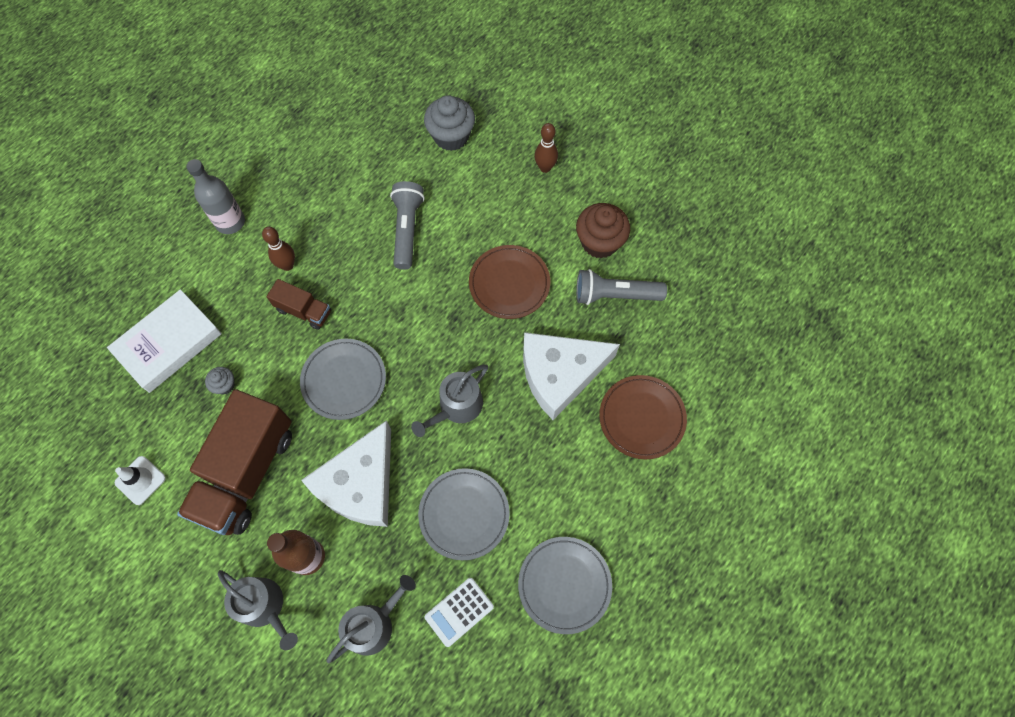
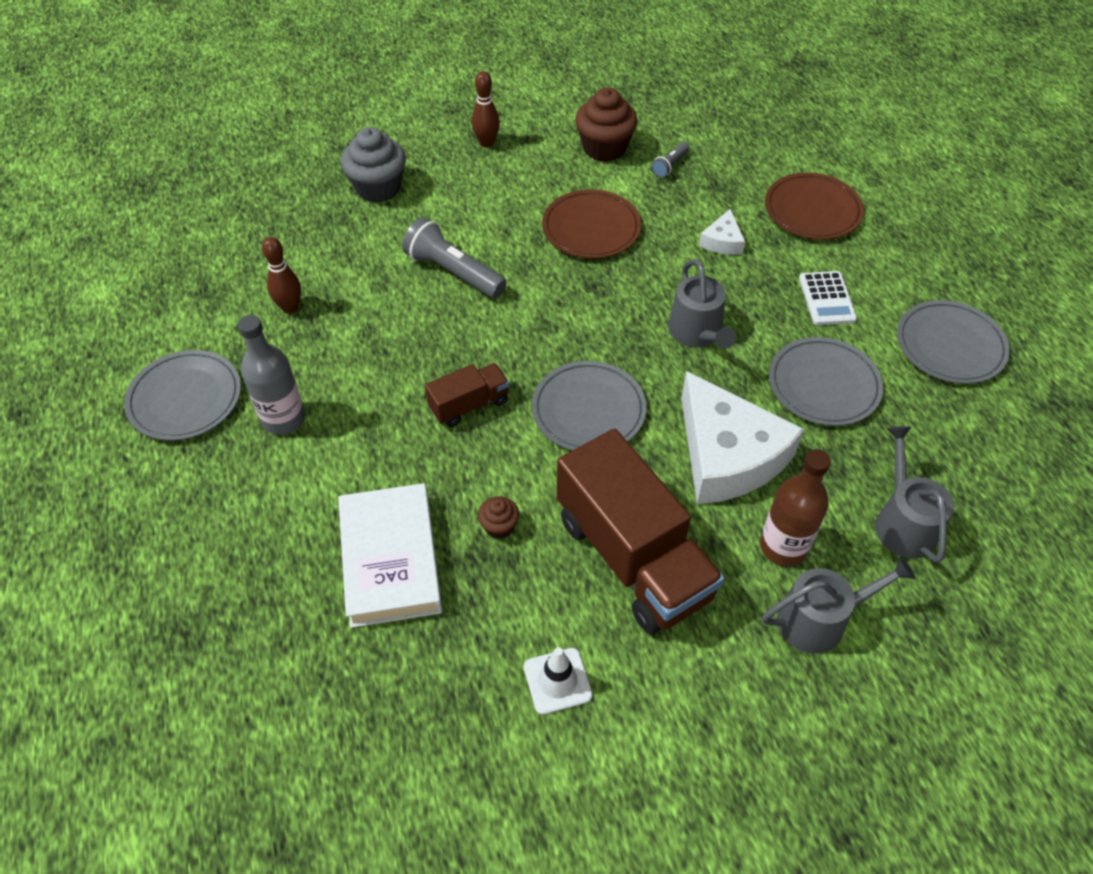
camera: 55 degrees left, 15 degrees down
grey cupcake [205,367,235,395] -> brown cupcake [478,496,519,539]
brown bowling pin [262,227,295,271] -> brown bowling pin moved to [262,237,301,314]
white calculator [425,578,494,647] -> white calculator moved to [799,271,857,325]
white cheese [523,332,620,420] -> white cheese [699,209,745,255], size x0.44
grey flashlight [576,269,667,305] -> grey flashlight [651,142,689,178], size x0.51
none -> grey plate [124,350,241,441]

